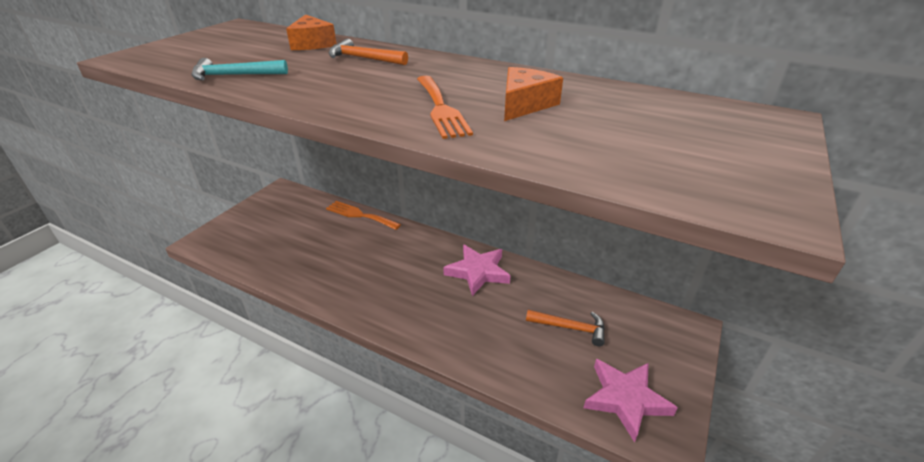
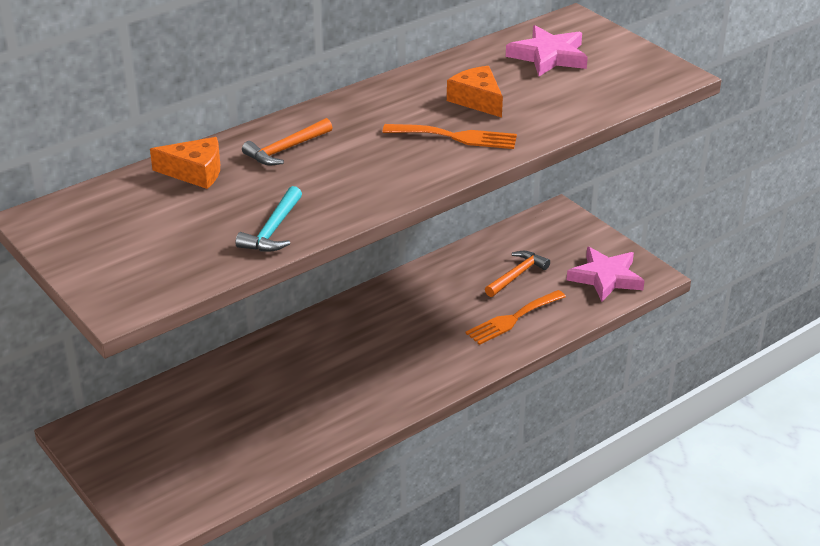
camera: 65 degrees left, 0 degrees up
orange fork [326,201,401,230] -> orange fork moved to [465,290,566,345]
pink star [443,244,510,296] -> pink star moved to [506,25,588,76]

